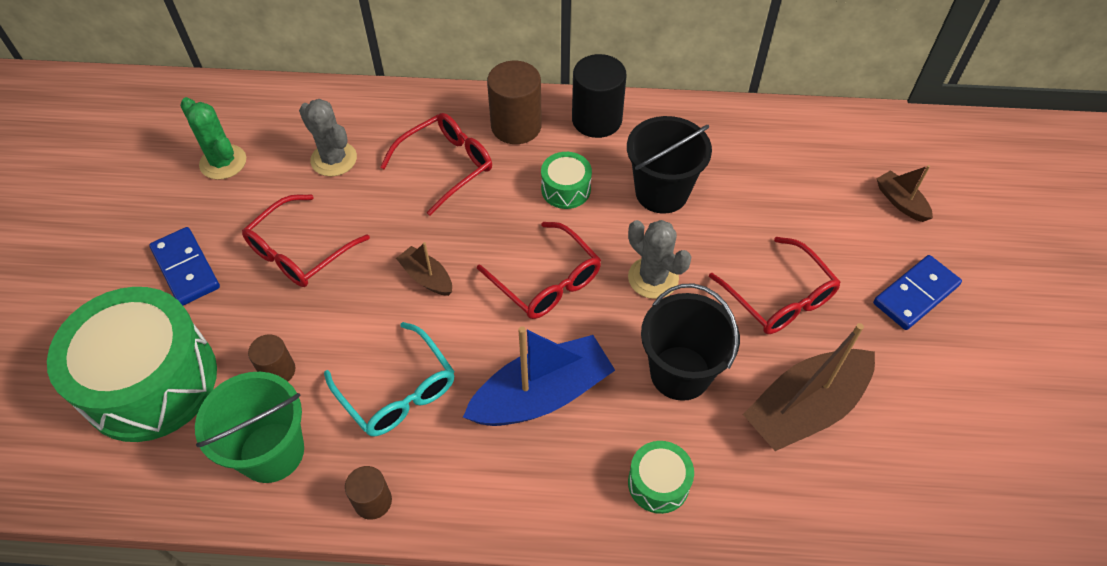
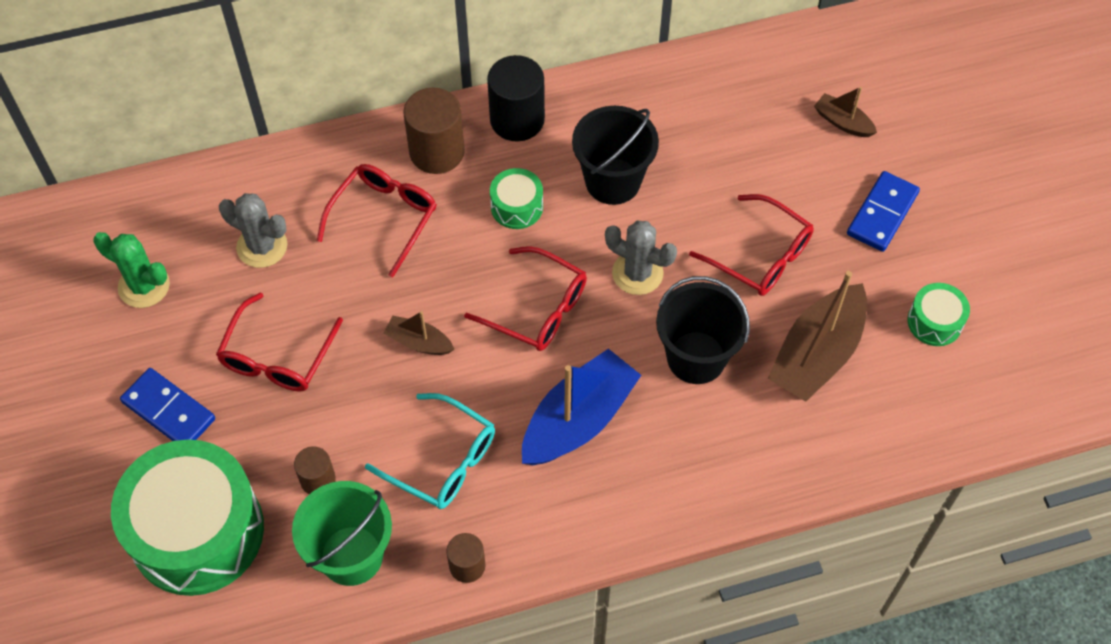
camera: 20 degrees left, 5 degrees up
green drum [628,441,694,514] -> green drum moved to [908,283,970,346]

